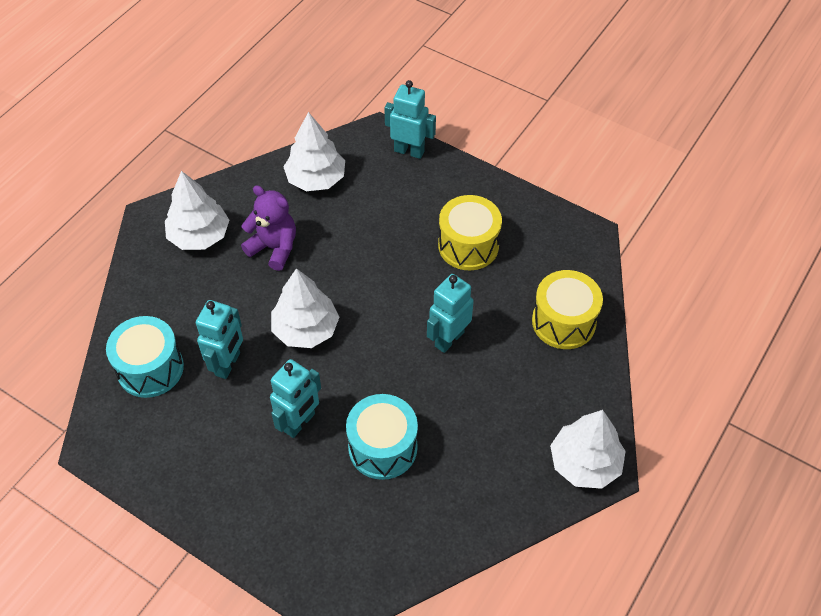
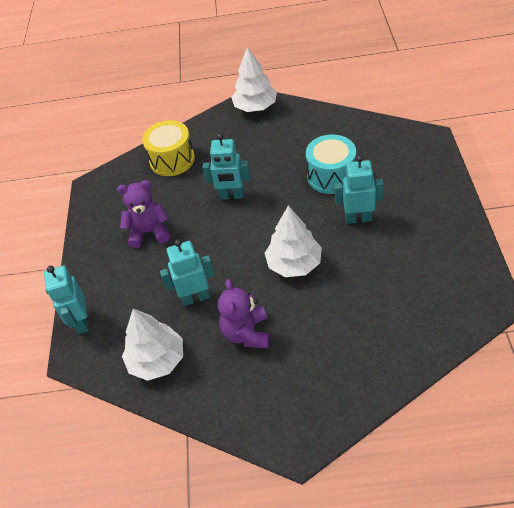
camera: 120 degrees left, 5 degrees down
turquoise drum [106,316,184,398] -> none
white tree [165,171,229,250] -> none
turquoise robot [196,300,243,379] -> turquoise robot moved to [160,239,215,306]
yellow drum [438,195,502,270] -> purple teddy bear [117,180,170,248]

